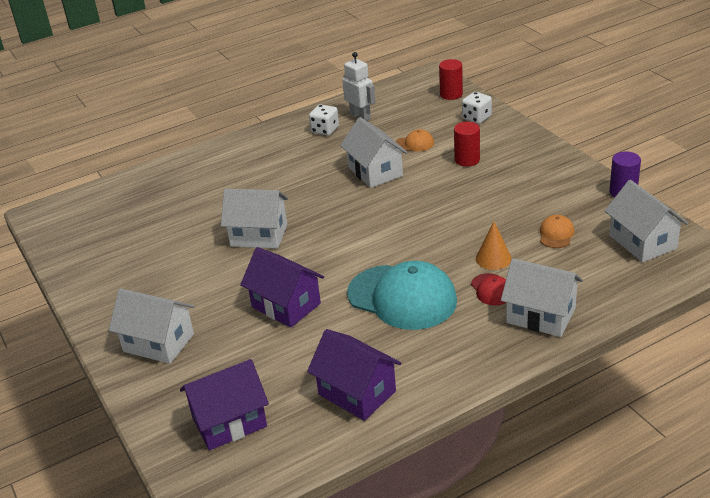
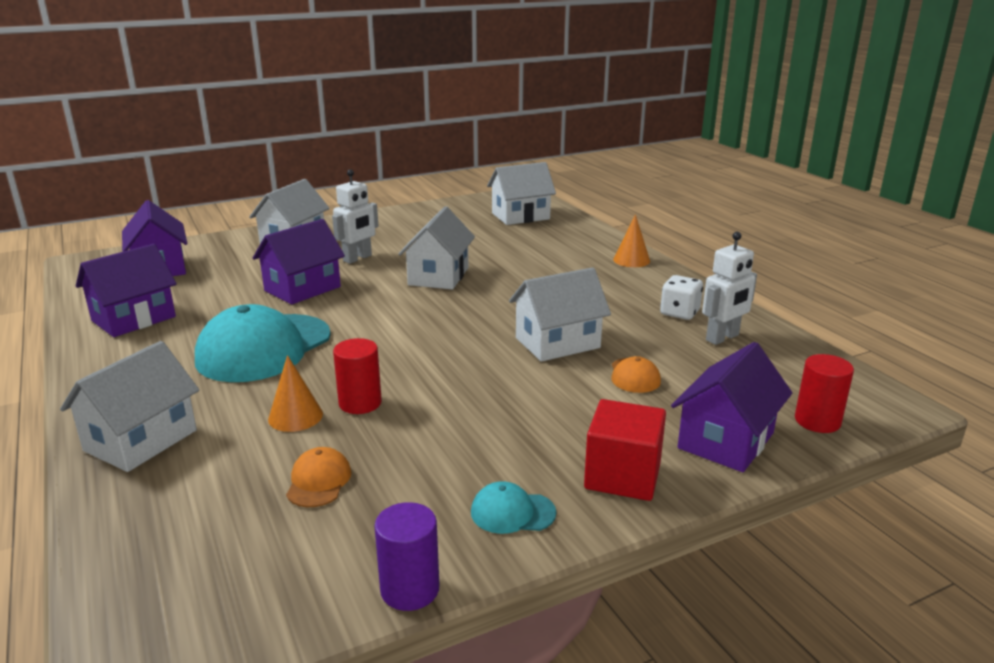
camera: 90 degrees right, 10 degrees down
red cylinder [454,122,480,167] -> red cylinder moved to [333,338,382,414]
white dice [462,92,492,124] -> purple house [671,342,792,472]
red cap [471,273,506,305] -> none
orange cap [540,215,575,248] -> orange cap turned 105 degrees counterclockwise [286,447,351,507]
white house [605,180,688,262] -> white house moved to [487,162,556,225]
none -> white robot [332,169,379,264]
none -> turquoise cap [471,481,556,534]
none -> red cube [584,399,666,501]
none -> orange cone [613,214,650,267]

